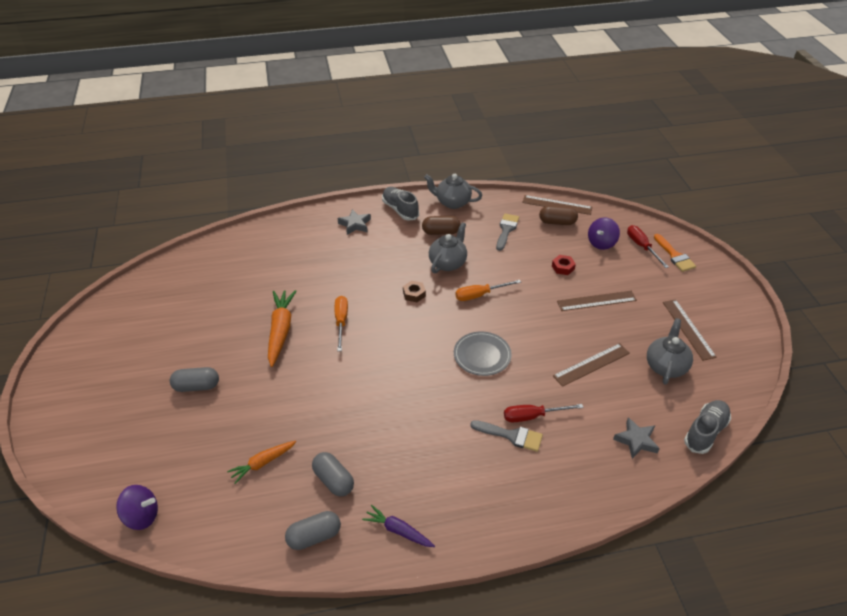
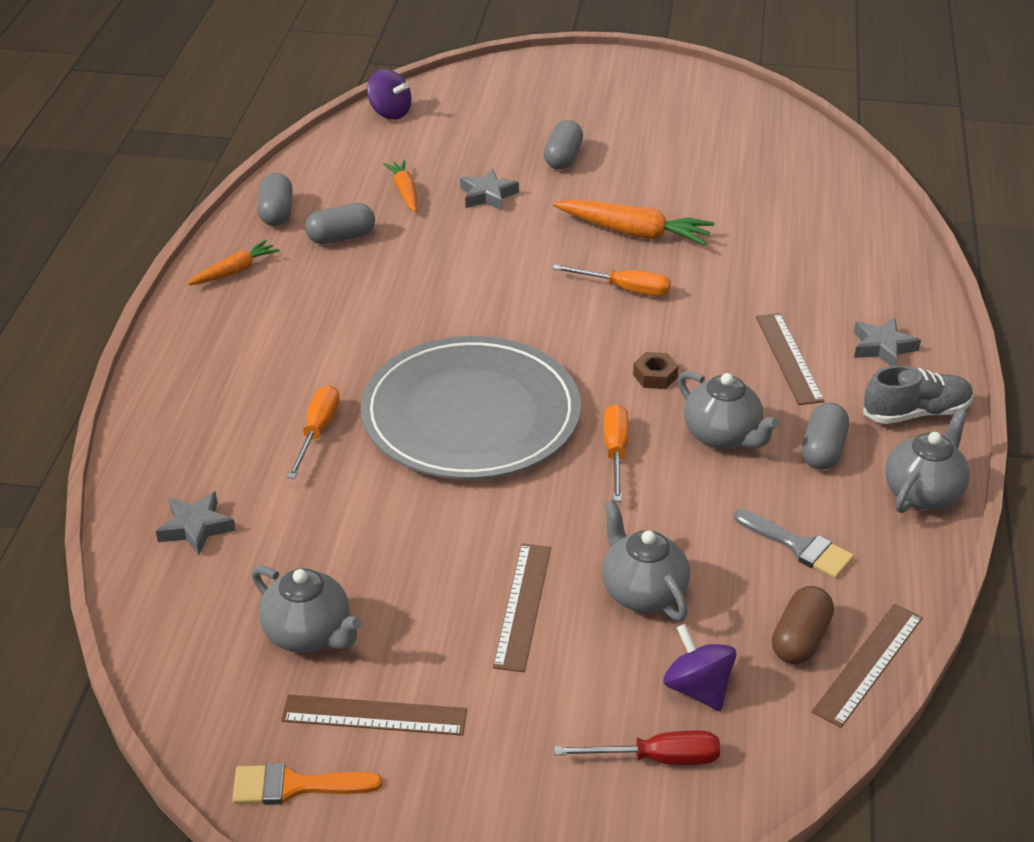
camera: 110 degrees right, 5 degrees down
purple spinning top [116,485,158,530] -> purple spinning top turned 75 degrees counterclockwise [367,69,412,120]
purple carrot [362,505,435,547] -> orange carrot [188,240,280,285]
brown capsule [422,216,461,235] -> grey capsule [802,402,849,470]
grey plate [454,331,512,376] -> grey plate [360,336,581,479], size x2.13
grey brush [470,420,543,452] -> none
red screwdriver [504,404,584,423] -> orange screwdriver [287,385,340,479]
red nut [552,255,576,275] -> grey teapot [602,499,690,621]
brown ruler [553,343,630,387] -> brown ruler moved to [756,313,824,405]
orange brush [654,234,696,272] -> orange brush moved to [232,763,382,805]
grey shoe [684,400,731,454] -> none
none -> grey star [460,169,519,211]

